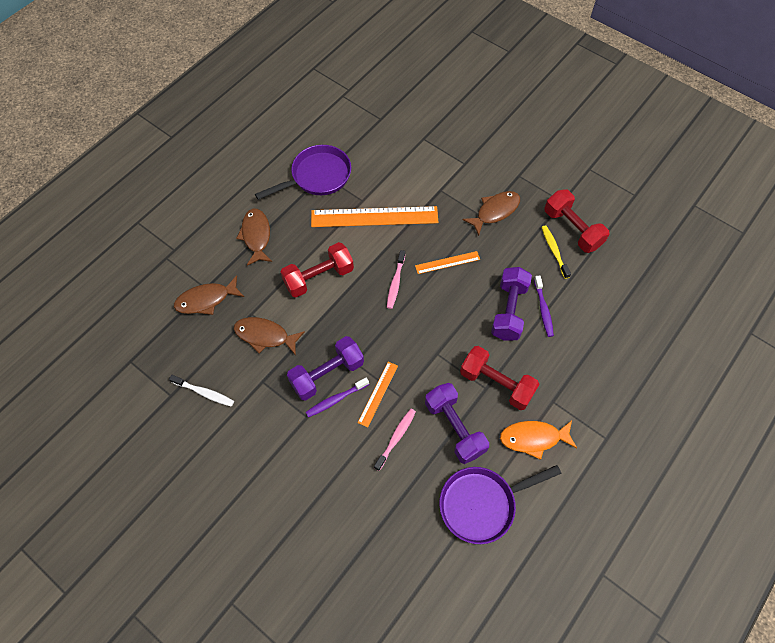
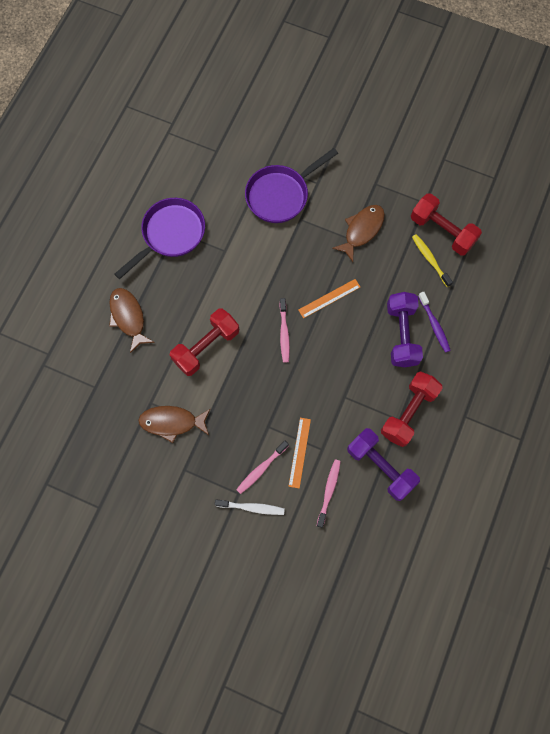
camera: 15 degrees left, 10 degrees up
white toothbrush [169,375,234,407] -> white toothbrush moved to [215,499,285,515]
brown fish [174,275,244,315] -> none
purple dumbbell [287,336,364,401] -> none
purple toothbrush [306,377,369,417] -> pink toothbrush [236,441,289,494]
orange ruler [311,206,439,227] -> none
purple pan [439,465,561,544] -> purple pan moved to [245,148,338,223]
red dumbbell [460,346,540,410] -> red dumbbell turned 75 degrees counterclockwise [381,371,443,447]
orange fish [500,420,577,460] -> none

